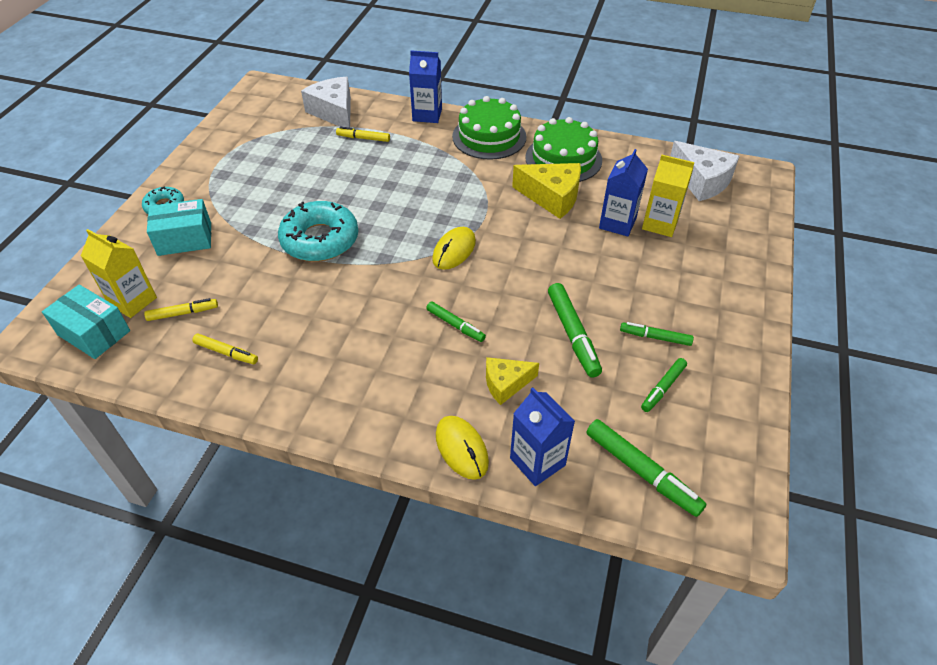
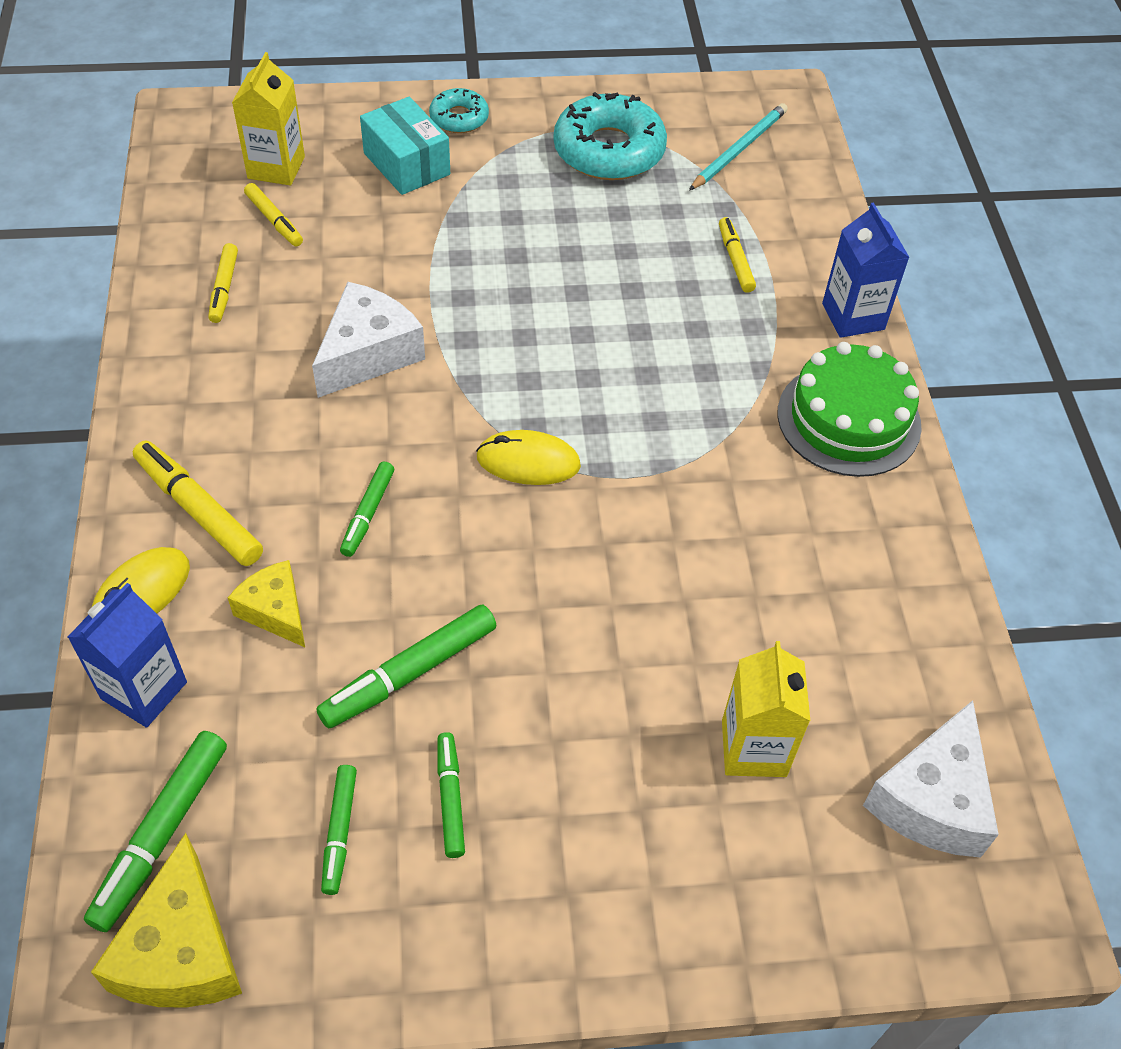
camera: 65 degrees right, 5 degrees up
turquoise box [42,285,130,359] -> none
turquoise donut [278,201,358,262] -> turquoise donut moved to [554,92,667,180]
white cheese [301,77,351,128] -> white cheese moved to [312,282,425,398]
yellow cheese [512,163,581,219] -> yellow cheese moved to [91,833,242,1008]
green cake [525,117,602,182] -> none
blue carton [599,149,648,237] -> none
green marker [641,358,687,412] -> green marker turned 105 degrees counterclockwise [321,765,357,895]
none -> yellow marker [133,441,263,566]
none -> turquoise pencil [689,103,788,191]

